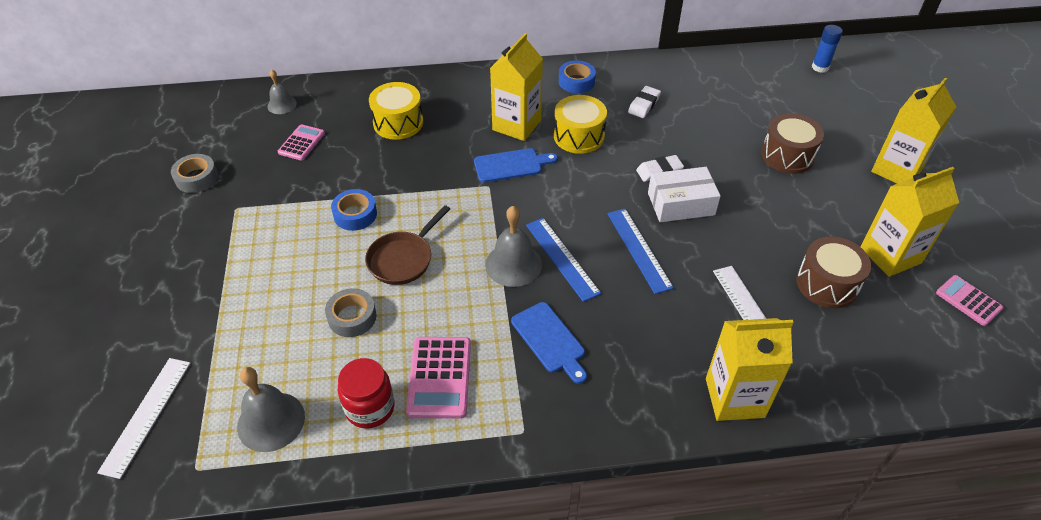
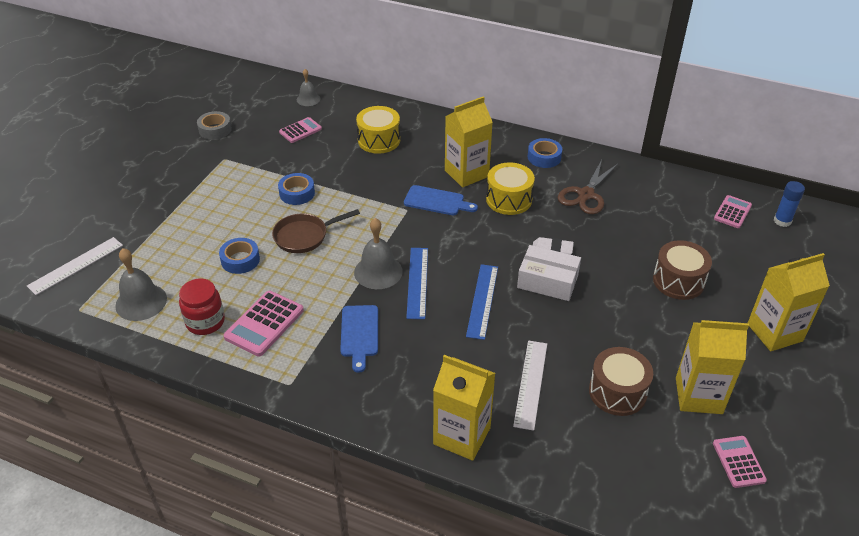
camera: 30 degrees right, 5 degrees down
grey tape [325,288,376,337] -> blue tape [219,238,260,274]
white eraser [628,86,661,118] -> brown scissors [558,160,618,214]
none -> pink calculator [714,195,752,228]

